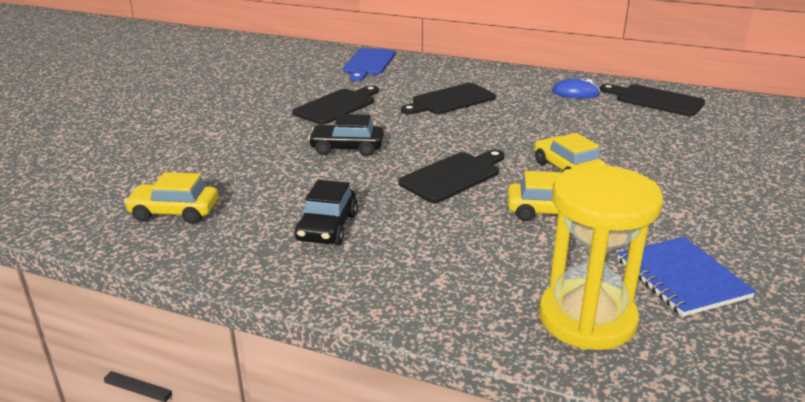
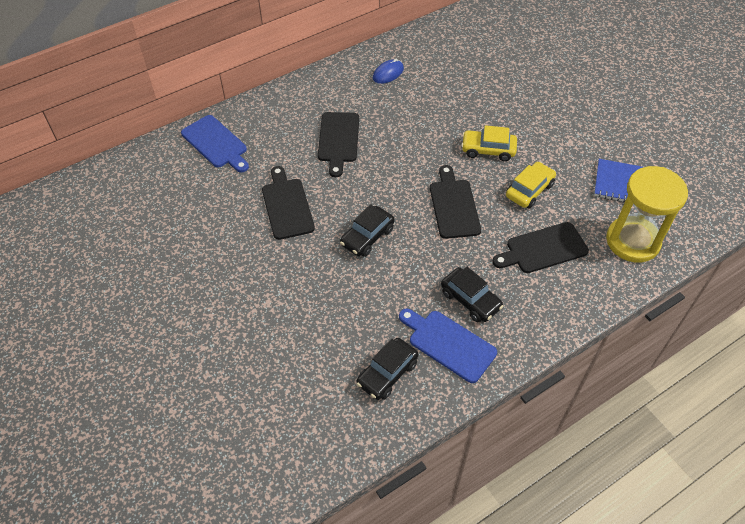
camera: 55 degrees left, 25 degrees up
yellow car [124,172,218,224] -> black car [356,338,418,400]
black cutting board [600,84,705,116] -> black cutting board moved to [492,222,589,273]
none -> blue cutting board [399,309,497,383]

